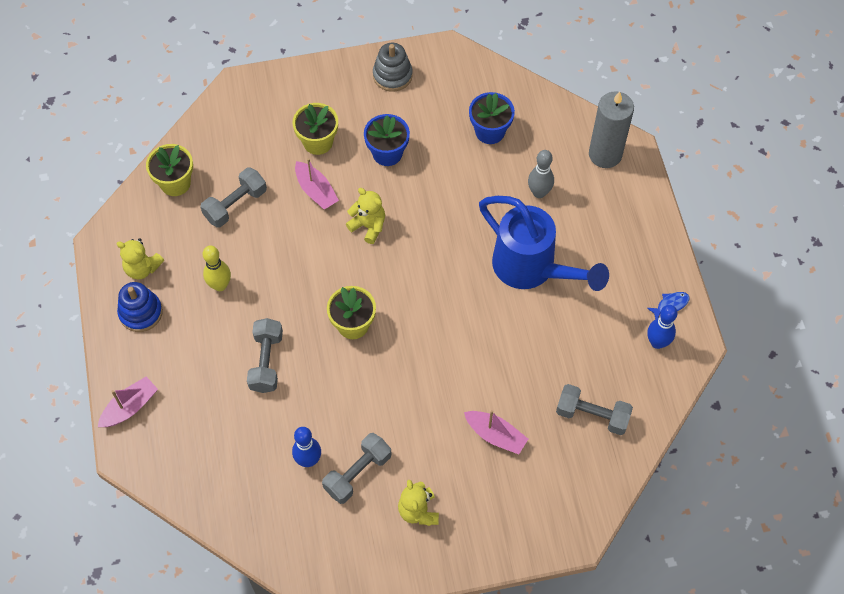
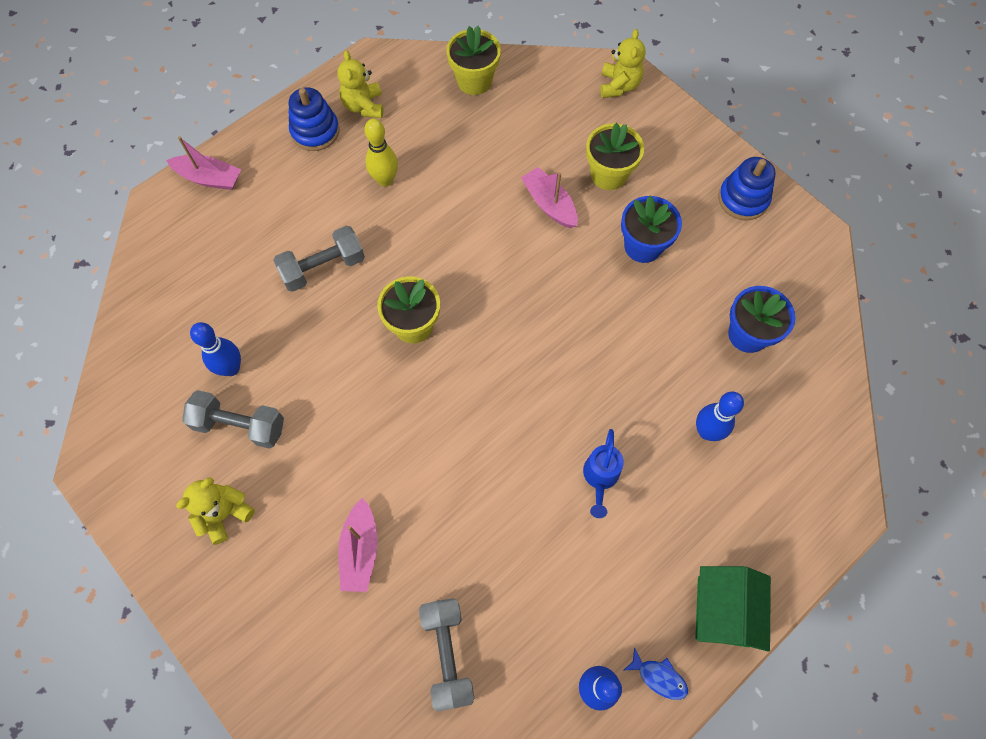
camera: 60 degrees right, 5 degrees up
grey dumbbell [200,168,267,227] -> none
pink boat [295,158,339,210] -> pink boat turned 120 degrees clockwise [521,167,578,228]
yellow teddy bear [346,188,385,244] -> yellow teddy bear moved to [600,29,646,98]
grey stacking toy [373,43,413,92] -> blue stacking toy [718,157,776,220]
blue watering can [479,196,609,291] -> blue watering can [583,429,624,518], size x0.44
grey bowling pin [528,150,554,198] -> blue bowling pin [696,392,744,441]
grey candle [589,91,634,168] -> none
none -> green house [695,566,771,652]

